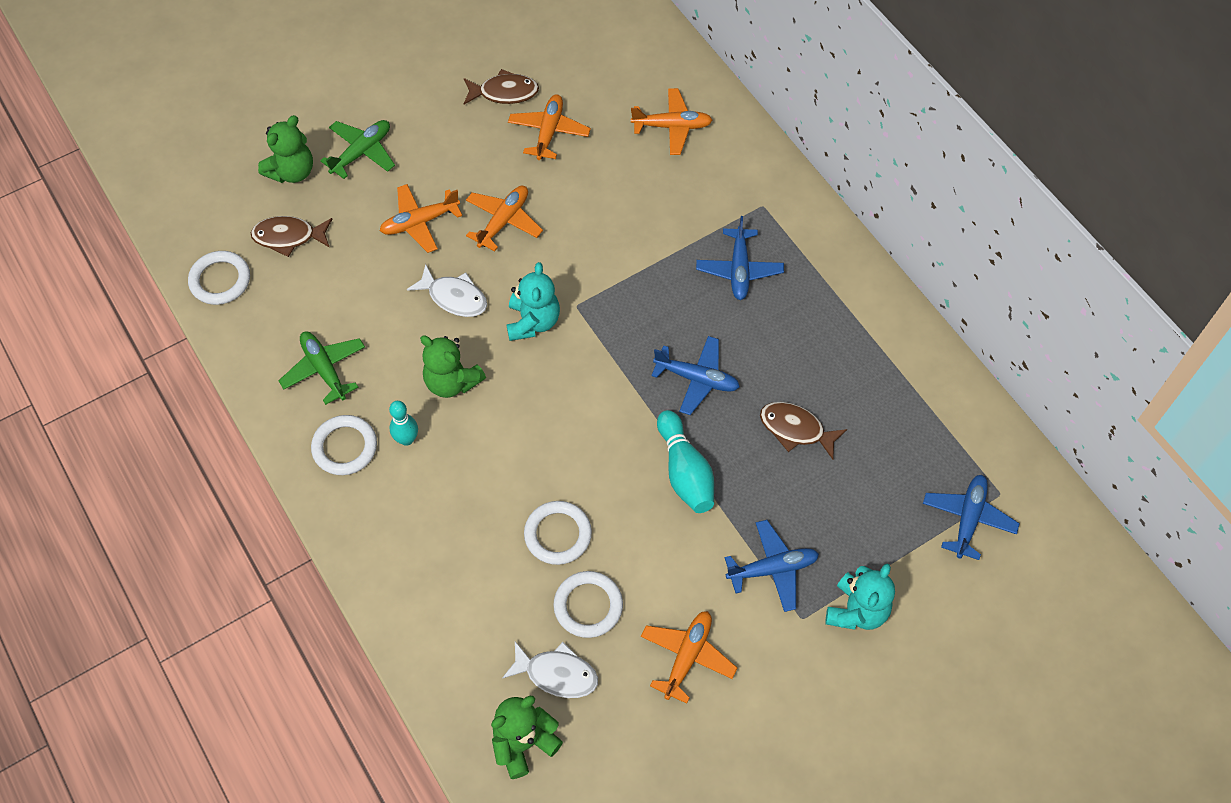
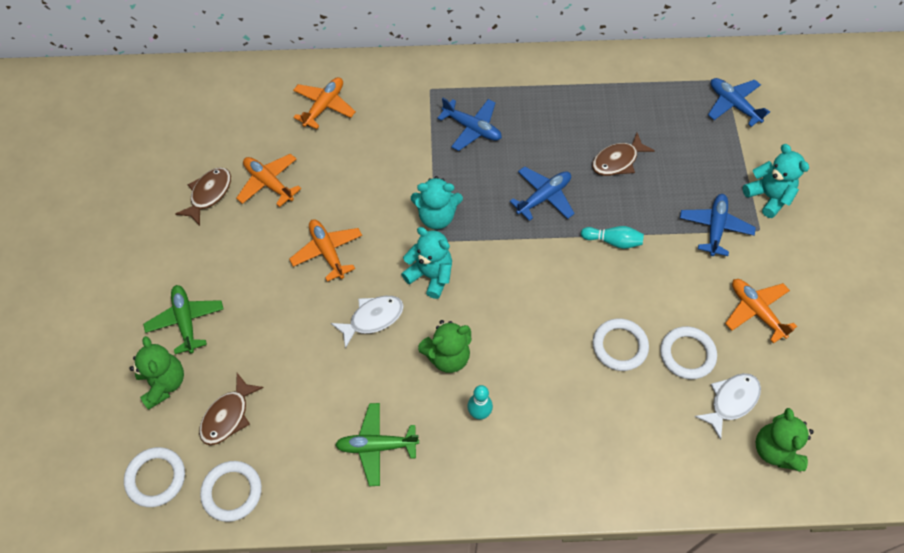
camera: 60 degrees left, 0 degrees up
white ring [311,415,377,475] -> white ring moved to [124,447,185,507]
orange plane [380,184,462,253] -> none
turquoise bowling pin [657,410,714,513] -> turquoise bowling pin [581,226,644,249], size x0.66
none -> turquoise teddy bear [411,176,463,229]

